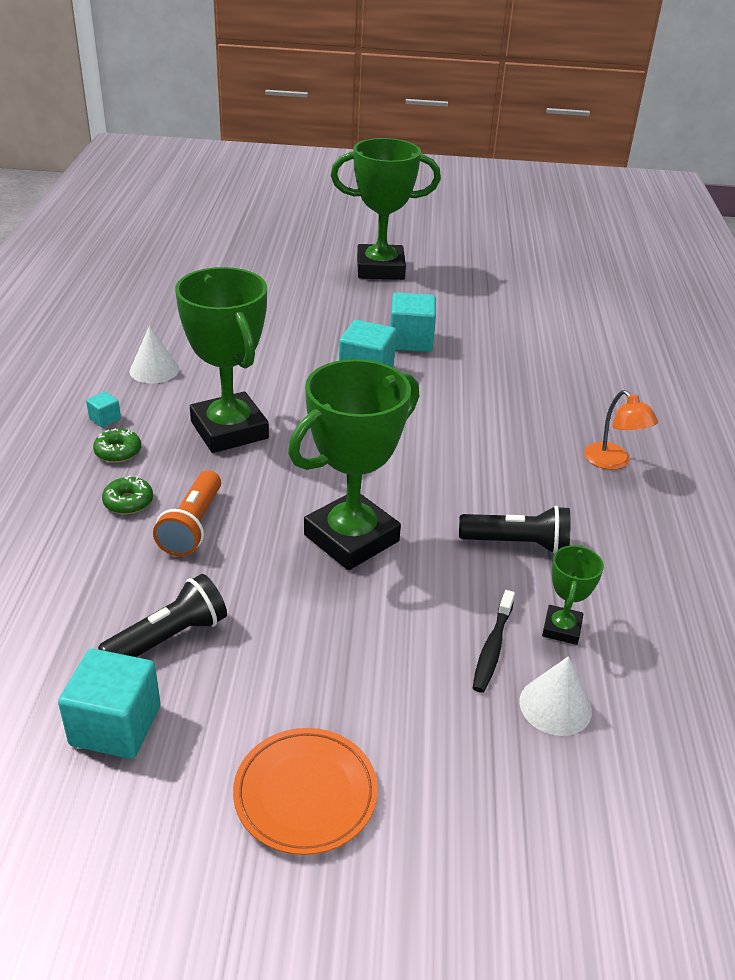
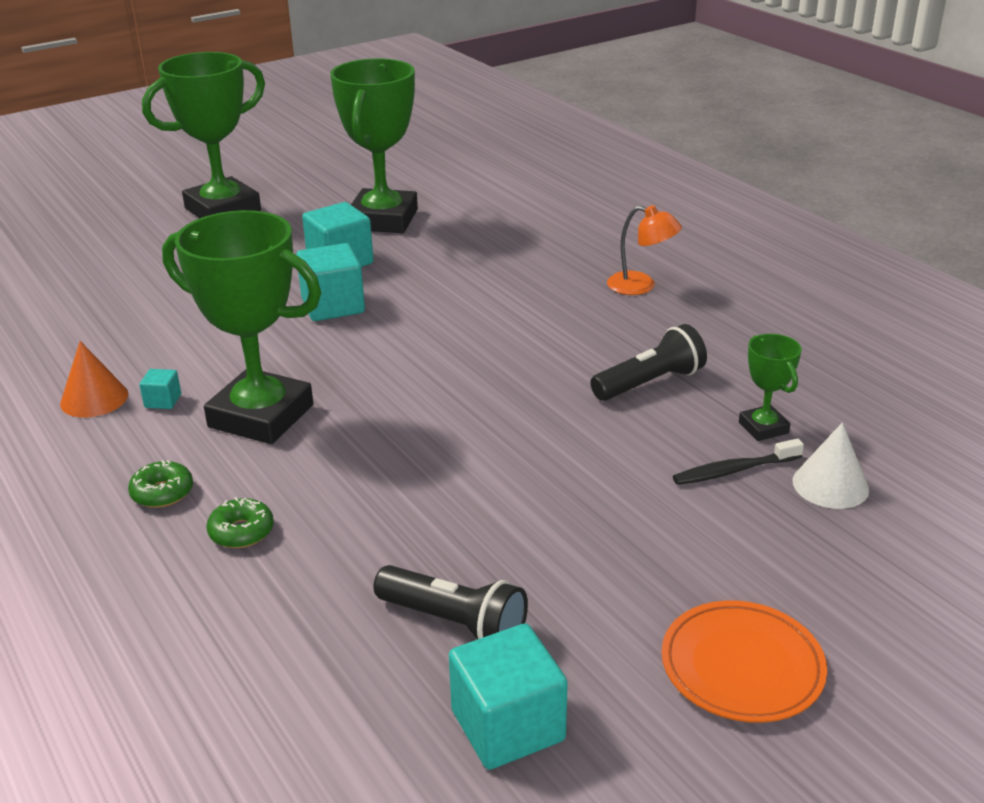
camera: 35 degrees left, 5 degrees down
turquoise cube [86,392,121,427] -> turquoise cube moved to [139,369,181,409]
black flashlight [98,574,227,657] -> black flashlight turned 105 degrees clockwise [373,565,528,640]
white cone [129,326,179,384] -> orange cone [60,341,128,418]
orange flashlight [153,470,221,557] -> none
green trophy [288,359,419,570] -> green trophy moved to [330,59,418,233]
black toothbrush [473,590,515,693] -> black toothbrush turned 90 degrees clockwise [673,439,804,485]

